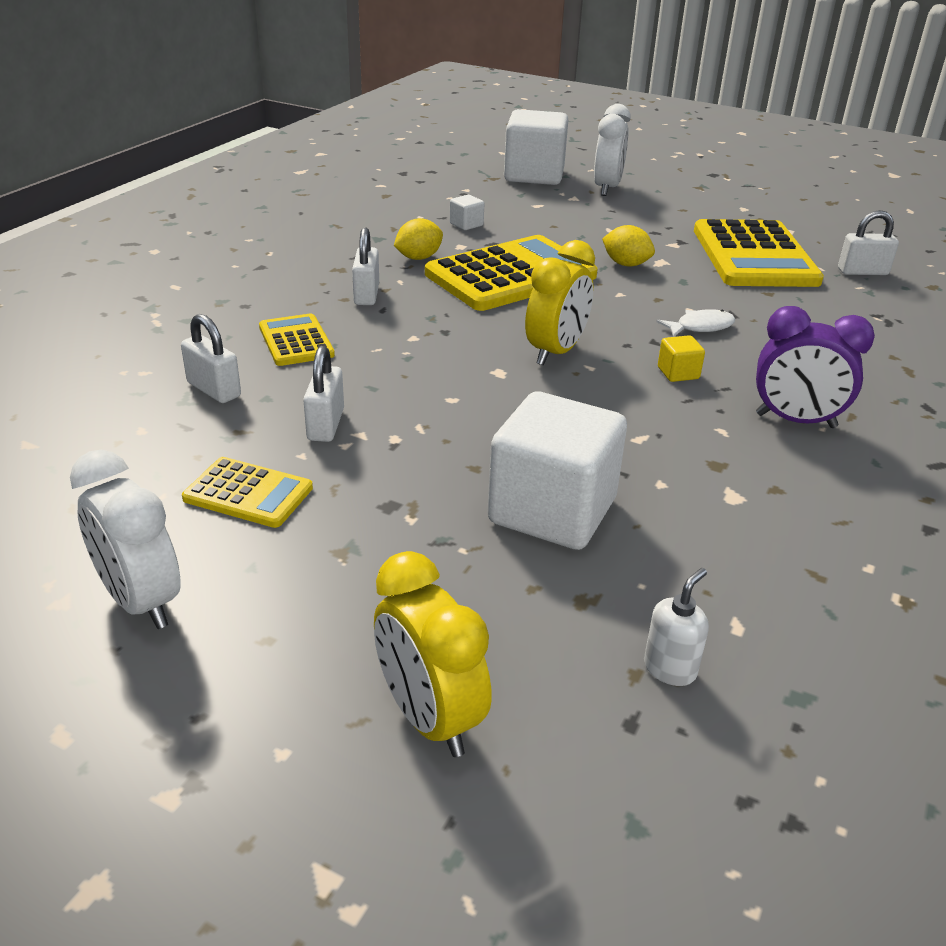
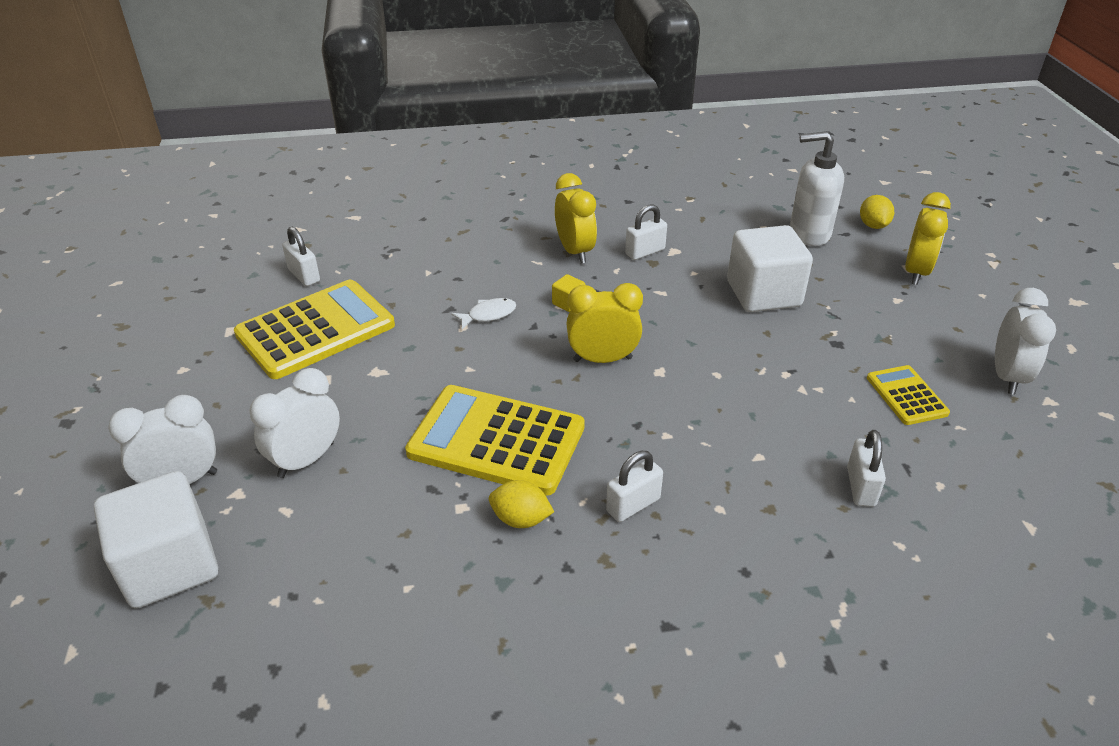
camera: 125 degrees left, 5 degrees up
yellow calculator [259,314,335,366] -> none
white padlock [303,346,344,442] -> white padlock moved to [625,204,667,260]
white cube [450,195,484,230] -> none
yellow lemon [602,225,655,267] -> yellow lemon moved to [860,195,894,229]
white soap dispenser [644,568,709,686] -> white soap dispenser [790,131,844,246], size x2.08
white fish [657,309,735,337] -> white fish turned 120 degrees clockwise [451,298,516,329]
purple clock [756,306,875,428] -> yellow clock [555,173,597,263]
none -> white clock [249,368,340,478]

